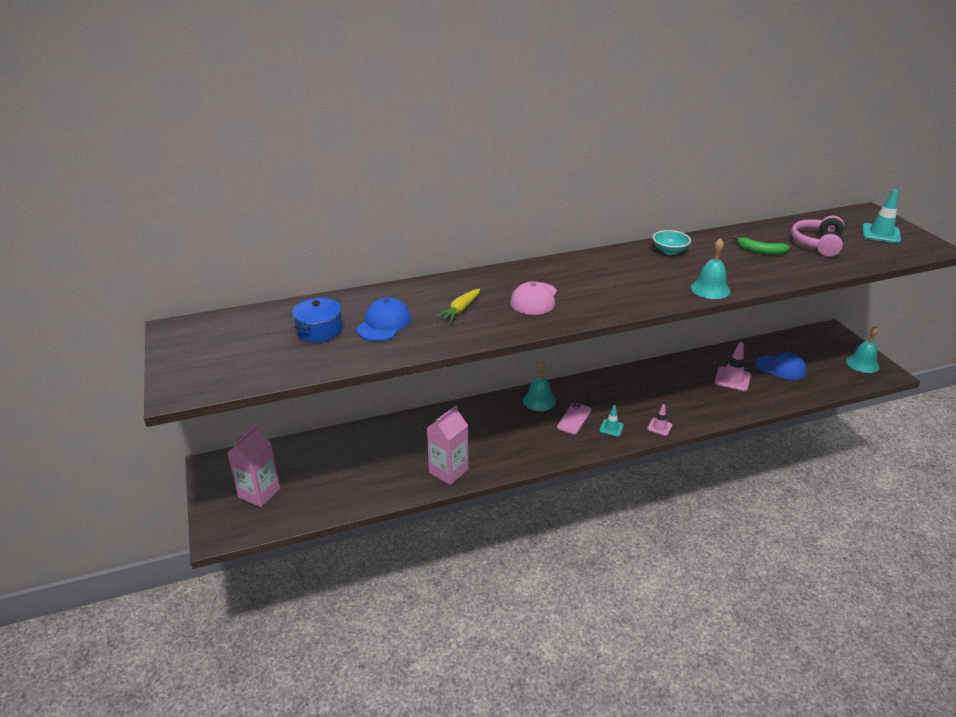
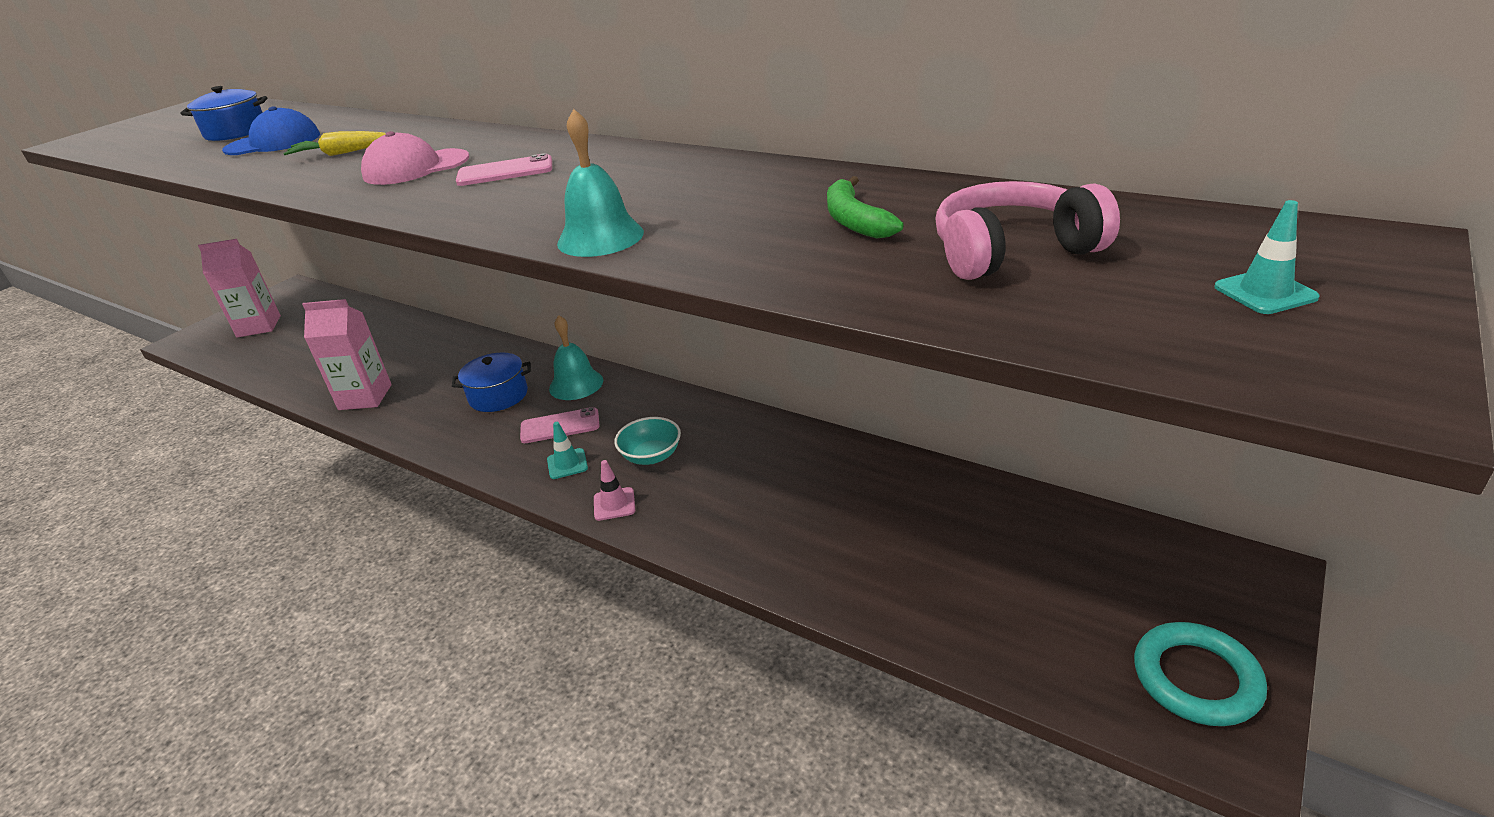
camera: 55 degrees right, 0 degrees up
turquoise bowl [653,230,691,255] -> turquoise bowl moved to [614,417,681,465]
pink traffic cone [715,342,751,391] -> none
blue cap [755,353,807,380] -> none
turquoise bell [846,326,879,373] -> turquoise ring [1134,622,1267,726]
turquoise traffic cone [862,190,901,243] -> turquoise traffic cone [1214,200,1320,314], size x0.61
none -> blue pot [452,352,531,412]
none -> pink phone [456,153,552,186]

